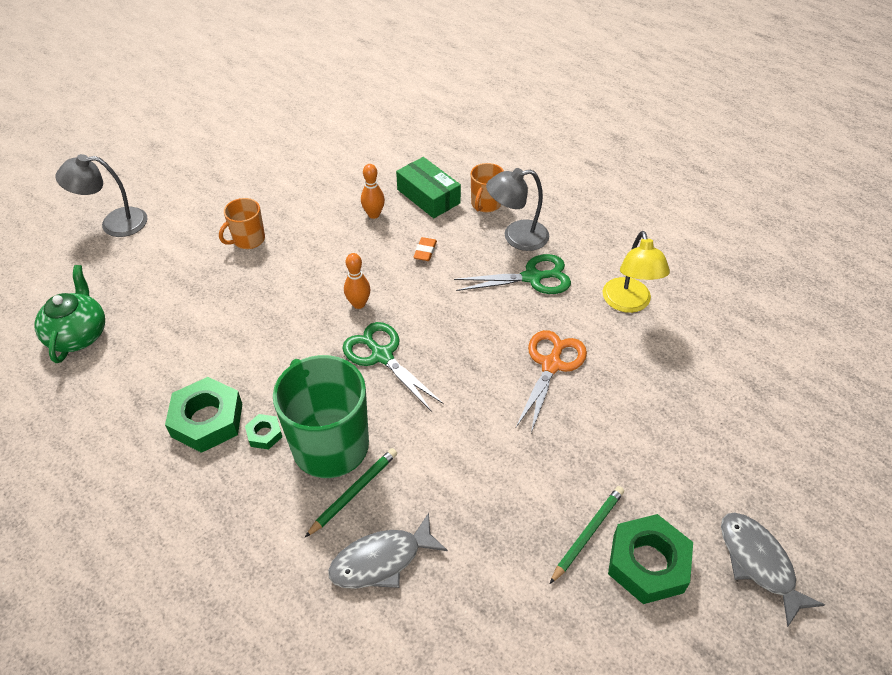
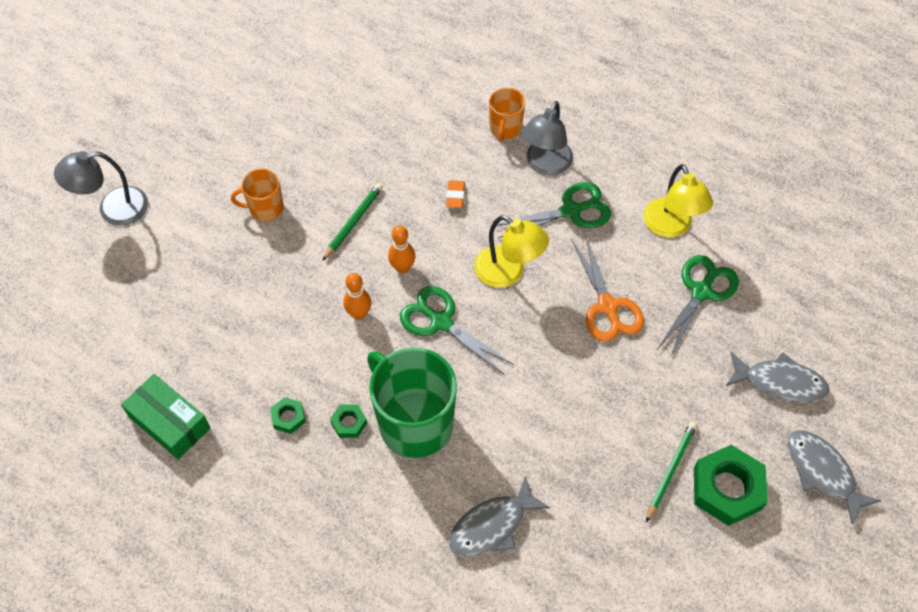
camera: 10 degrees left, 10 degrees up
green teapot [34,265,105,363] -> none
green nut [165,377,242,453] -> green nut [270,397,305,434], size x0.49
orange mug [219,198,265,249] -> orange mug turned 45 degrees clockwise [231,169,284,222]
green pencil [305,448,397,537] -> green pencil moved to [322,183,383,261]
orange bowling pin [361,164,385,219] -> orange bowling pin moved to [343,273,371,320]
green box [396,157,461,218] -> green box moved to [121,374,210,459]
grey lamp [486,168,549,251] -> grey lamp turned 45 degrees counterclockwise [522,101,573,175]
orange scissors [516,330,587,433] -> orange scissors turned 150 degrees clockwise [572,235,644,342]
none -> yellow lamp [474,215,549,288]
none -> green scissors [657,255,739,356]
none -> grey fish [726,352,830,403]

